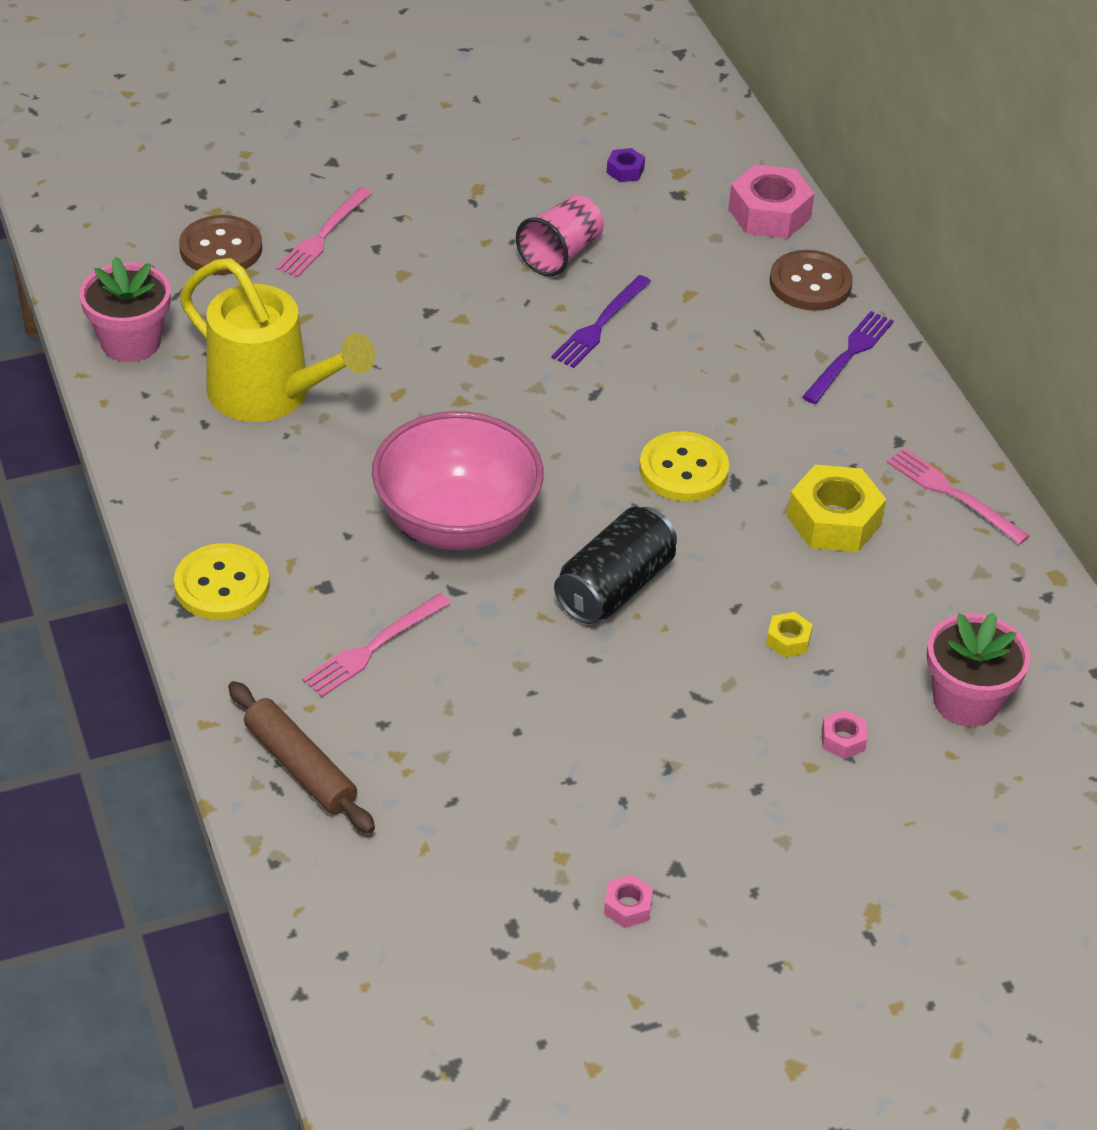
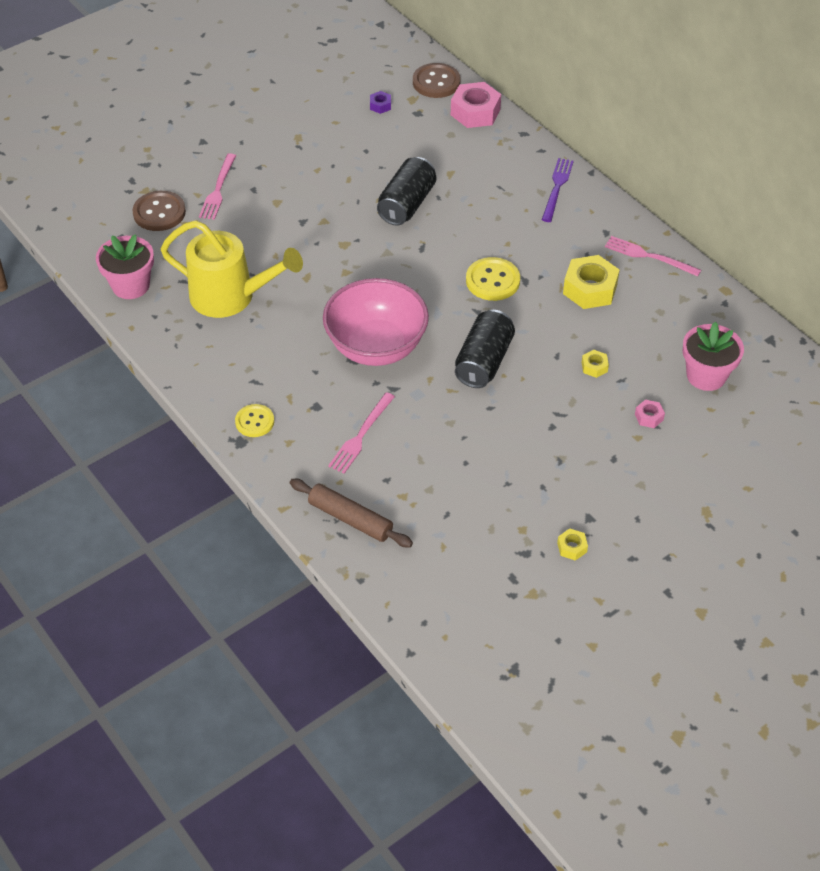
camera: 15 degrees left, 5 degrees up
yellow button [174,543,270,620] -> yellow button [235,404,274,437], size x0.66
pink cup [516,195,604,277] -> none
purple fork [551,275,651,368] -> black can [377,157,436,226]
pink nut [604,874,653,928] -> yellow nut [557,529,588,561]
brown button [770,250,853,311] -> brown button moved to [413,63,461,98]

